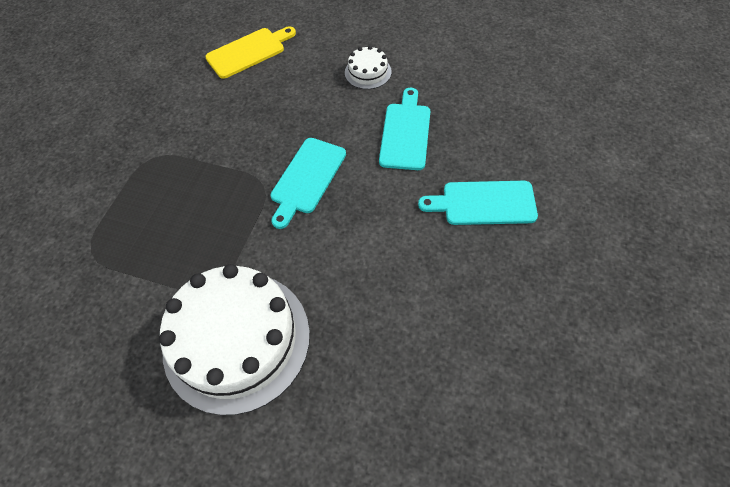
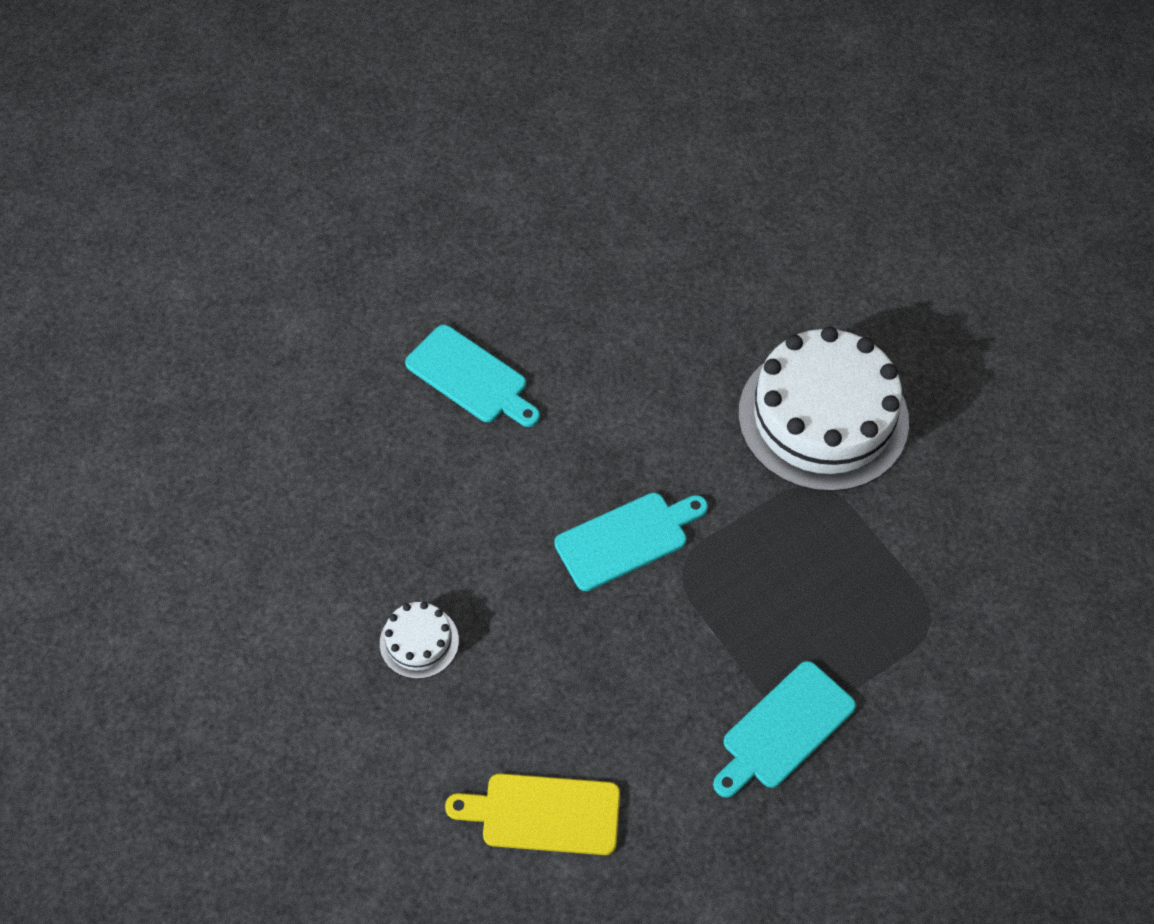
camera: 145 degrees left, 0 degrees up
turquoise cutting board [379,88,430,170] -> turquoise cutting board moved to [713,661,856,798]

